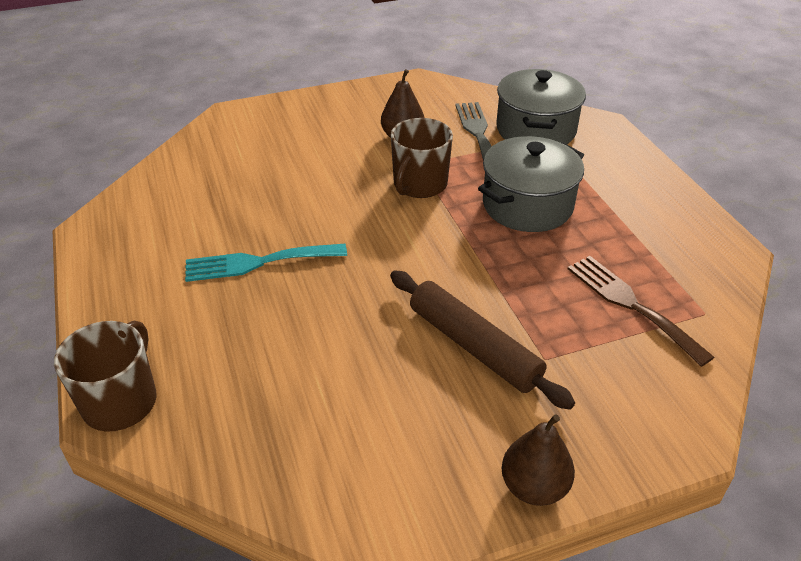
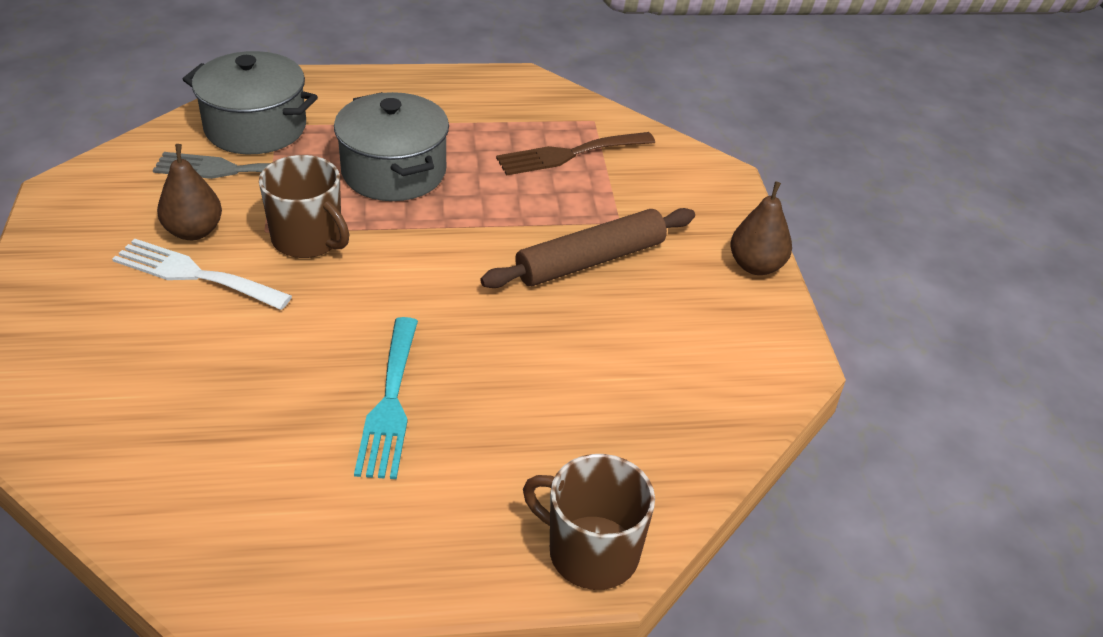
camera: 80 degrees left, 0 degrees up
none -> white fork [112,239,292,310]

